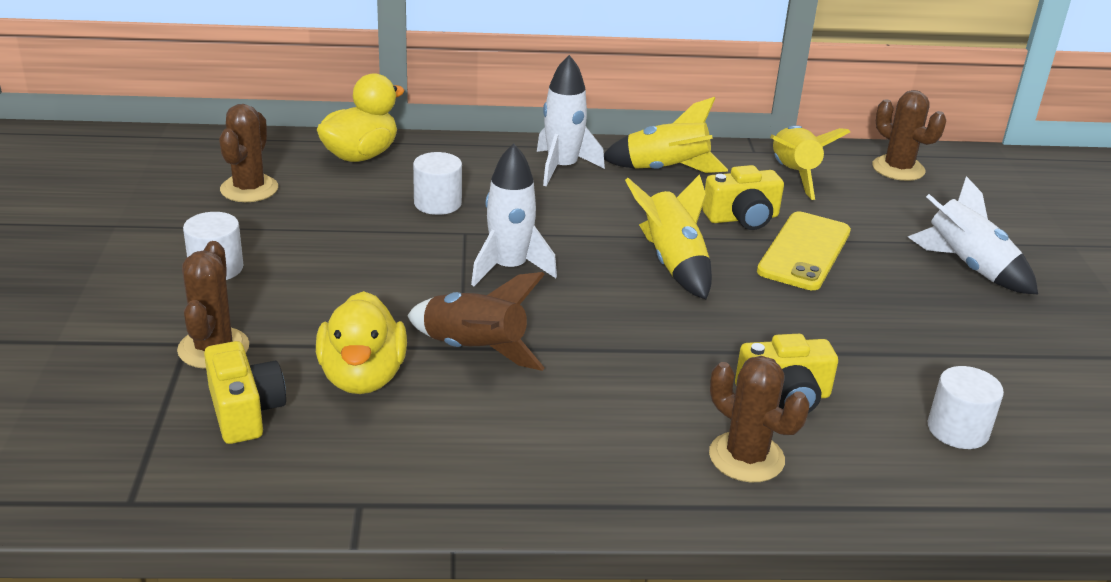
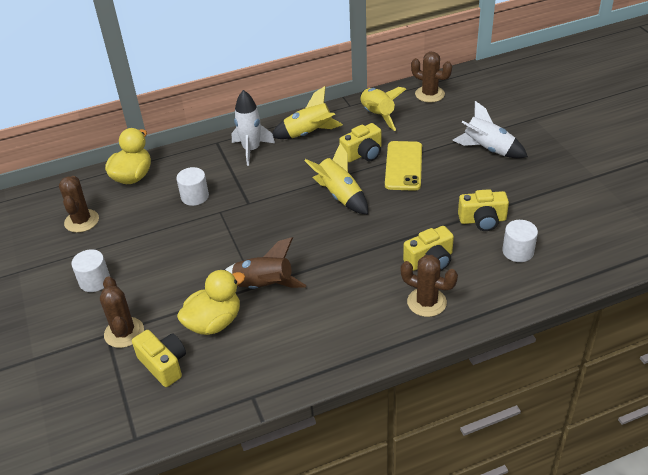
camera: 15 degrees left, 10 degrees up
yellow duck [316,291,407,394] -> yellow duck turned 105 degrees counterclockwise [177,269,245,335]
white rocket [471,143,557,286] -> none
none -> yellow camera [458,189,509,231]

